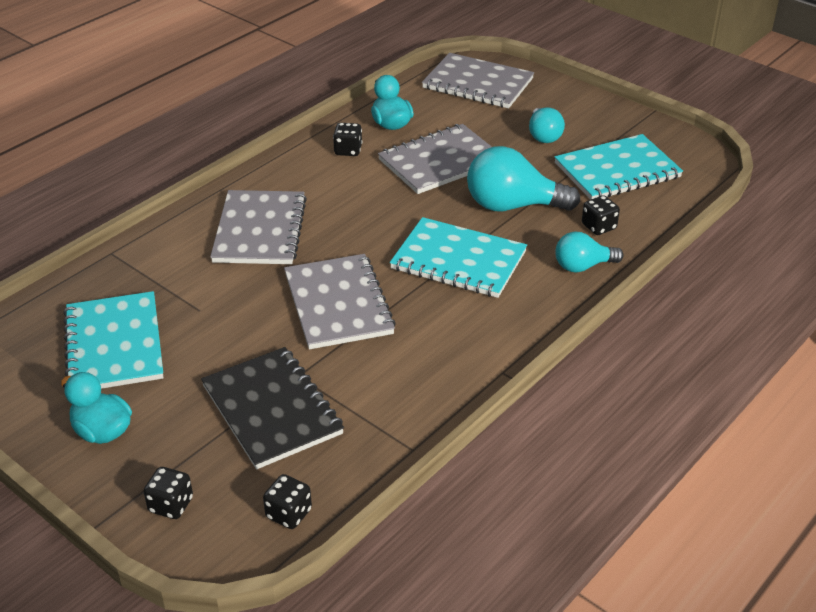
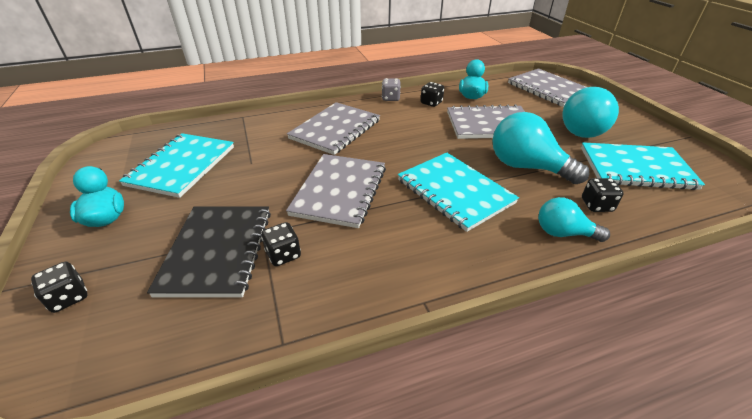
camera: 30 degrees right, 0 degrees up
black dice [263,474,312,529] -> black dice moved to [261,222,301,266]
turquoise light bulb [529,107,565,143] -> turquoise light bulb [562,87,619,138], size x1.69
none -> grey dice [382,78,401,101]

